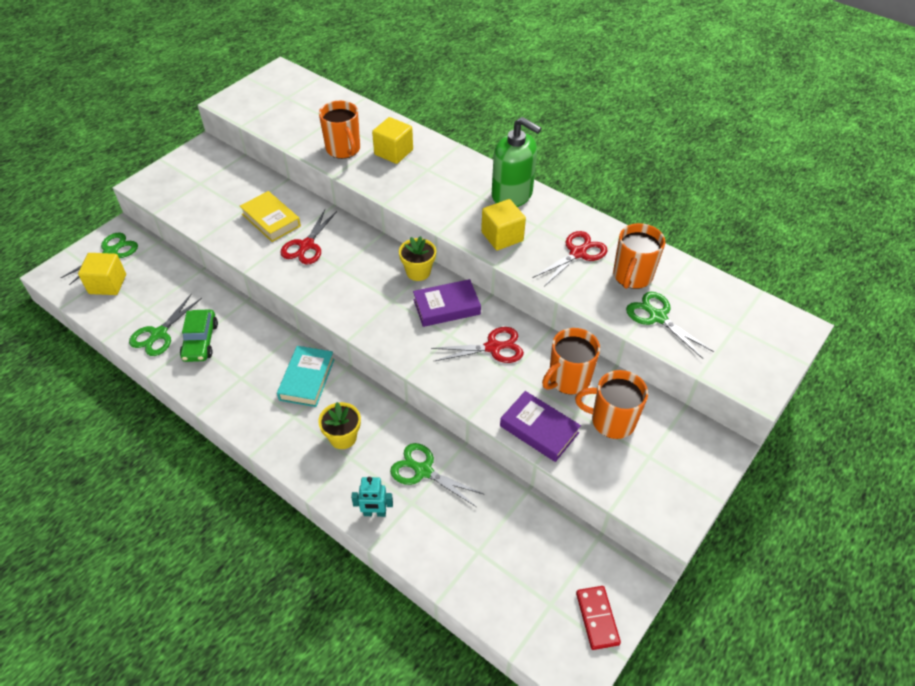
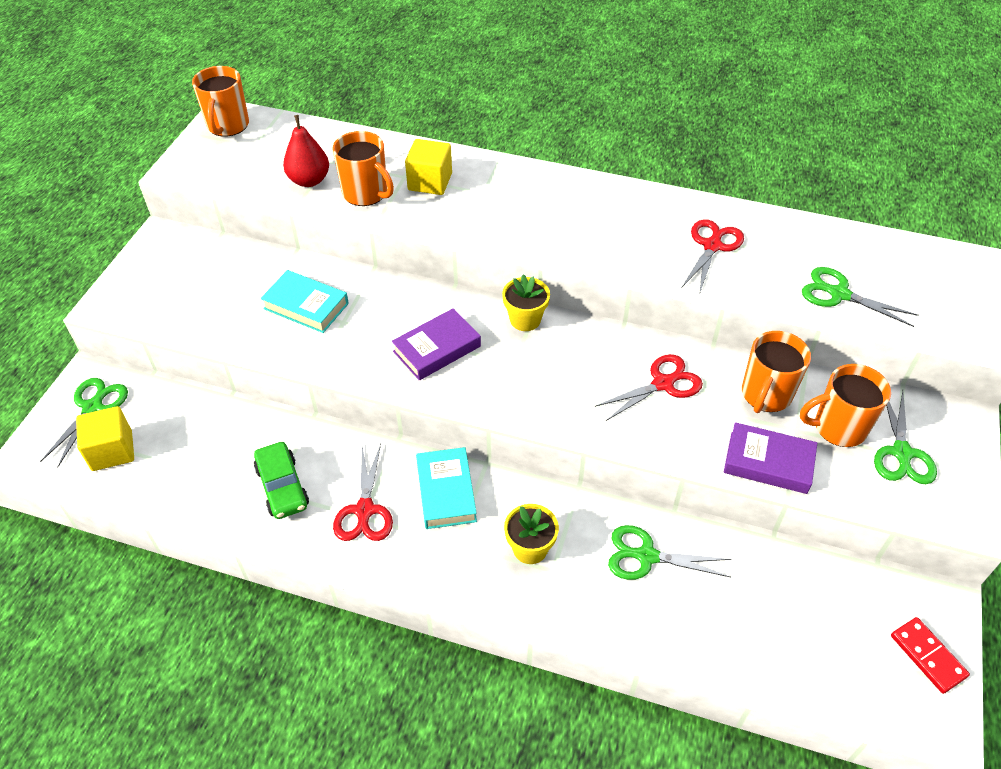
camera: 20 degrees left, 0 degrees up
green scissors [129,294,202,356] -> green scissors moved to [874,391,937,484]
yellow book [240,191,301,242] -> turquoise book [261,270,349,333]
red scissors [280,210,337,264] -> red scissors moved to [333,444,393,541]
turquoise robot [351,477,393,517] -> none
purple book [413,279,481,327] -> purple book moved to [392,308,481,380]
yellow cube [481,199,526,250] -> none
green soap dispenser [492,117,542,207] -> none
orange mug [613,223,666,289] -> orange mug moved to [192,66,249,137]
none -> red pear [283,115,329,187]

